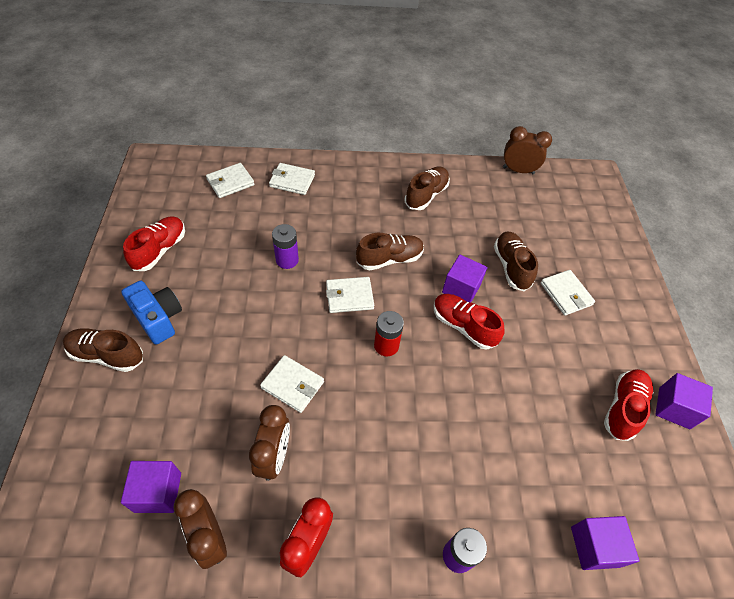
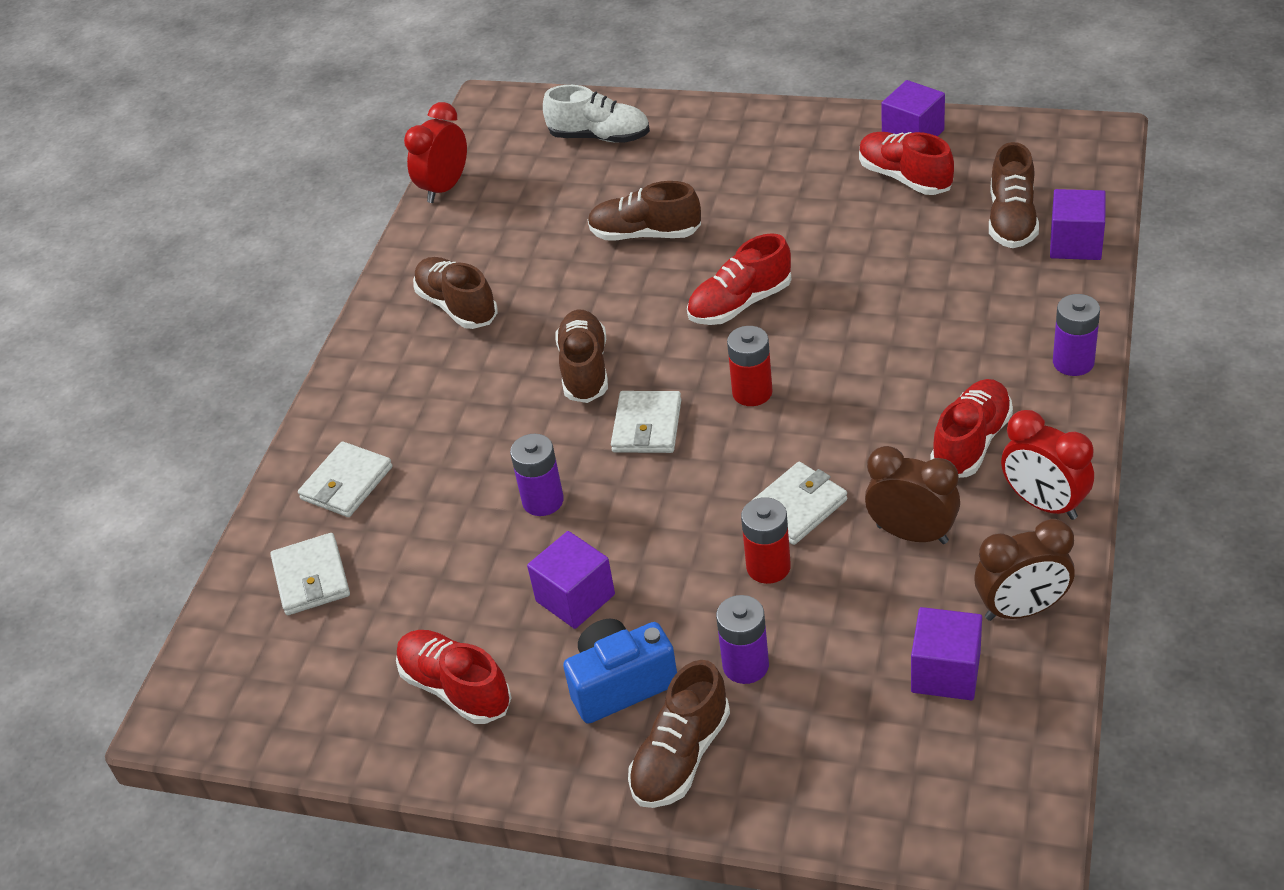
camera: 65 degrees left, 10 degrees down
purple cube [442,255,487,302] -> purple cube moved to [527,531,615,629]
brown clock [503,126,552,174] -> red clock [404,102,467,203]
white wallet [541,270,595,315] -> none
none -> white shoe [543,85,650,143]
none -> purple battery [716,595,769,684]
none -> red battery [741,497,791,584]
none -> red shoe [930,379,1013,478]
none -> brown shoe [989,142,1039,248]

